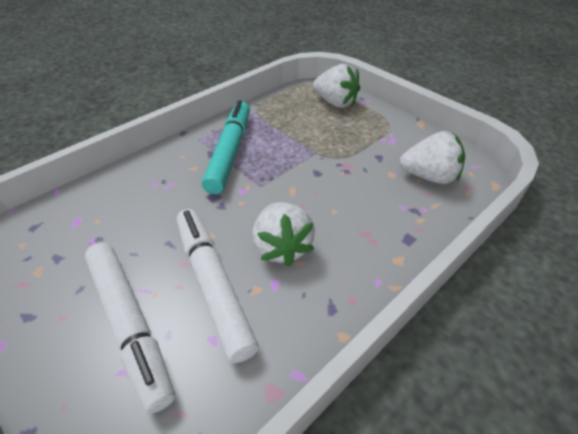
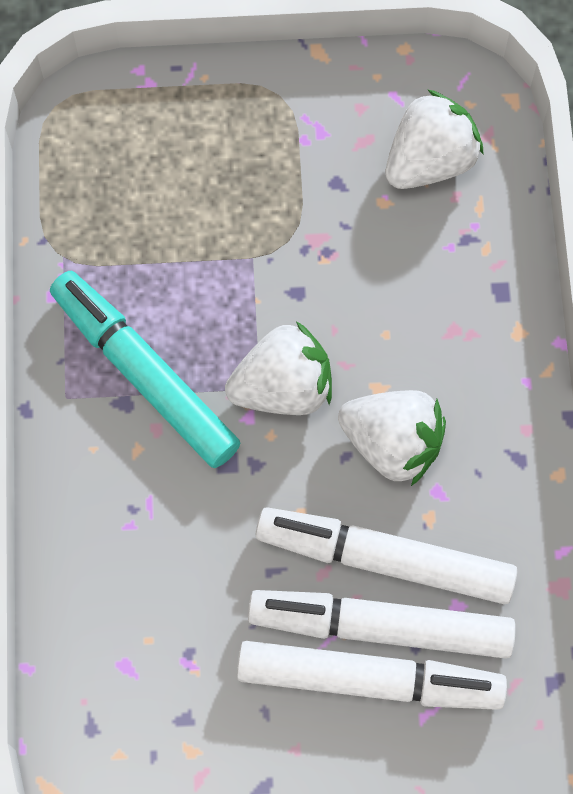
camera: 50 degrees left, 25 degrees up
white strawberry [313,64,360,108] -> white strawberry moved to [225,321,332,415]
none -> white marker [248,590,516,659]

